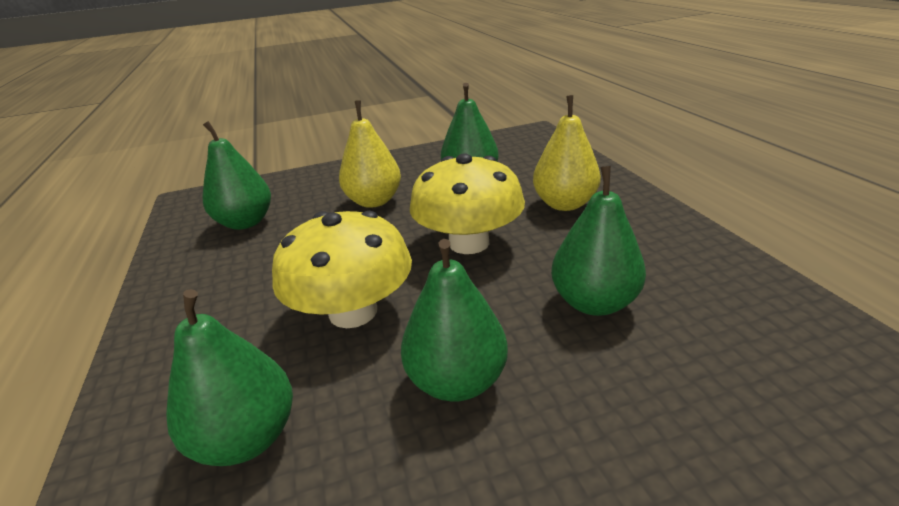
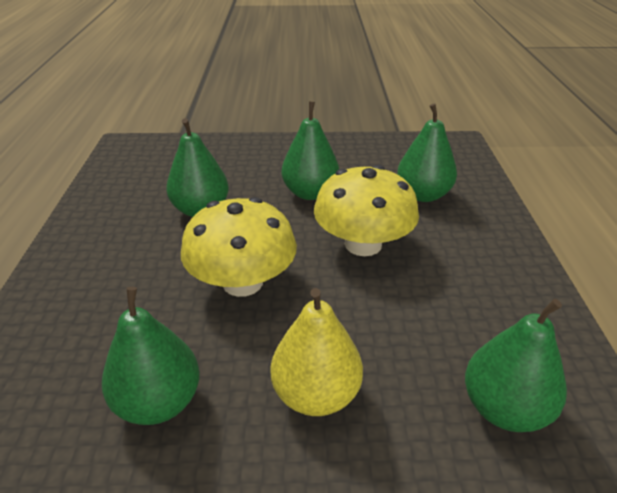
camera: 165 degrees left, 5 degrees up
yellow pear [533,95,601,211] -> none

